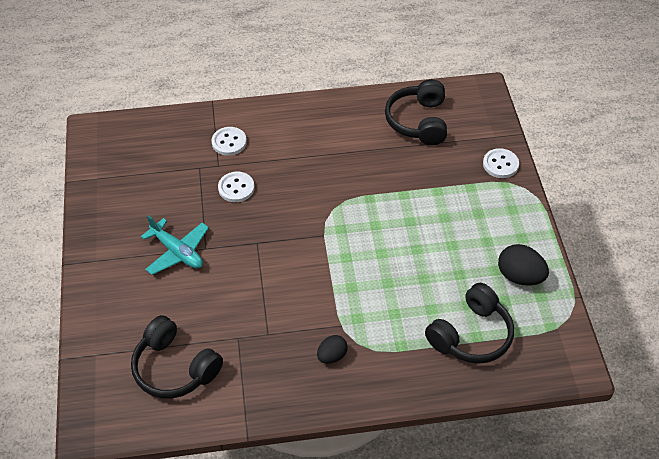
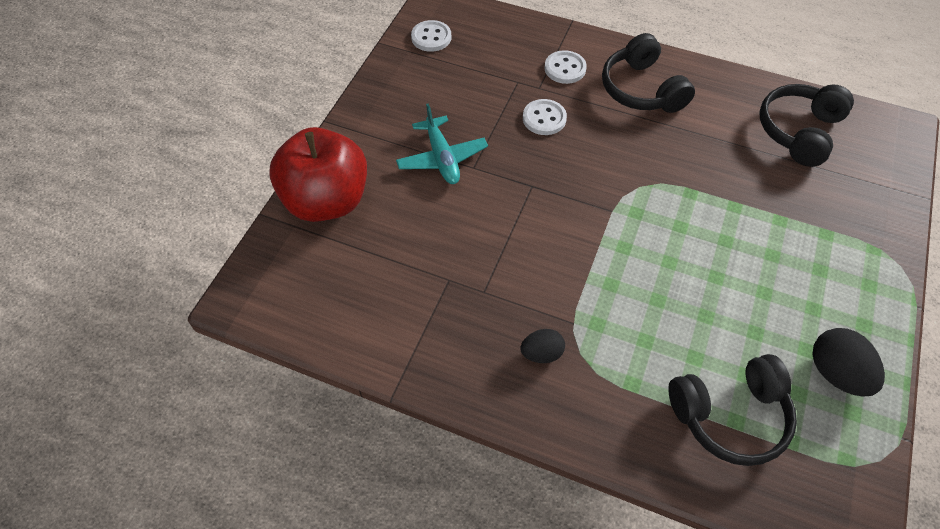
camera: 30 degrees right, 5 degrees up
black headphones [131,315,223,398] -> black headphones moved to [602,33,695,113]
white button [483,148,519,178] -> white button moved to [411,20,451,52]
none -> red apple [269,127,367,222]

